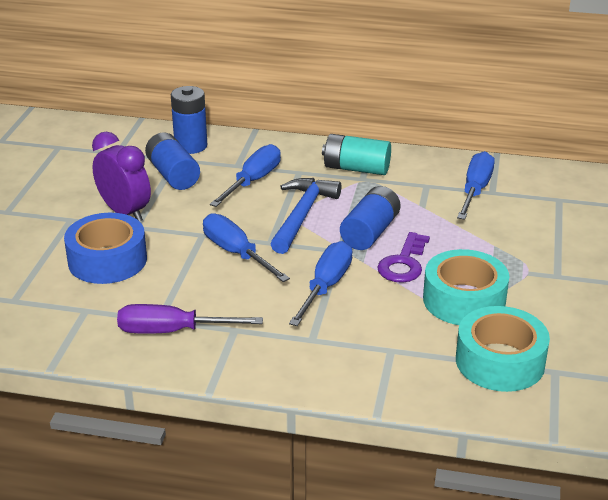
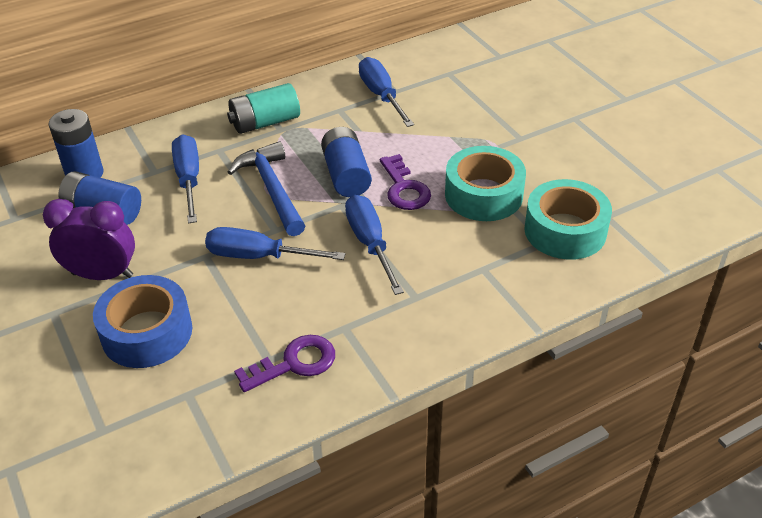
camera: 40 degrees left, 10 degrees up
purple screwdriver [117,304,263,334] -> purple key [234,335,335,392]

